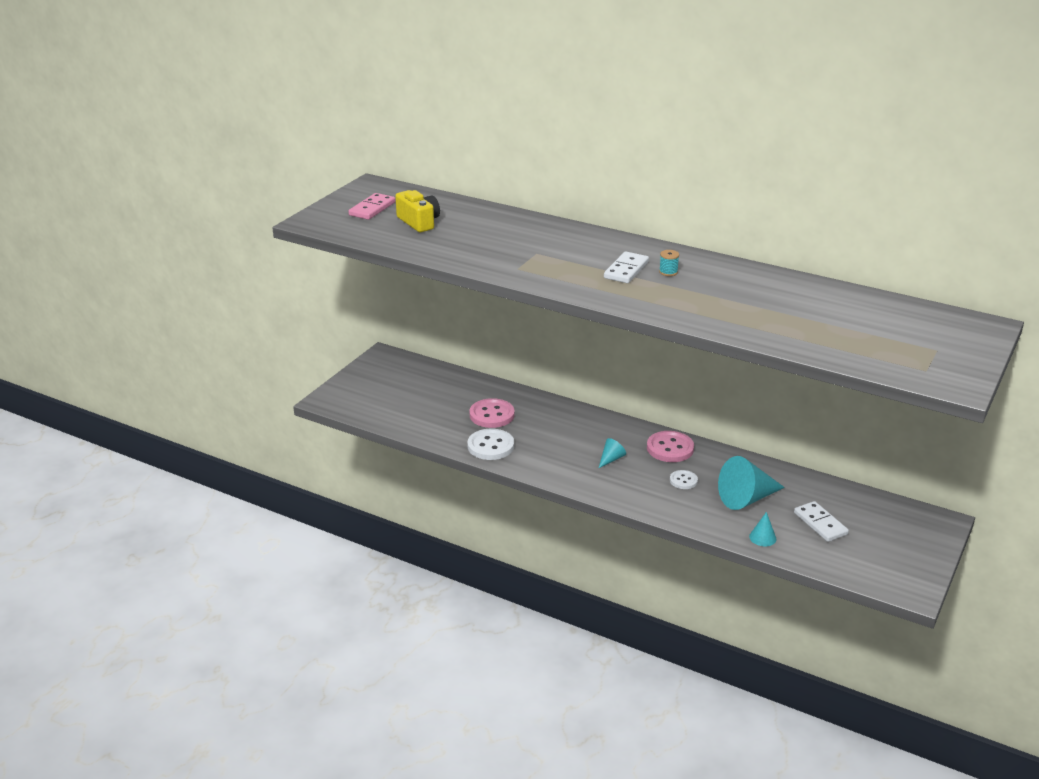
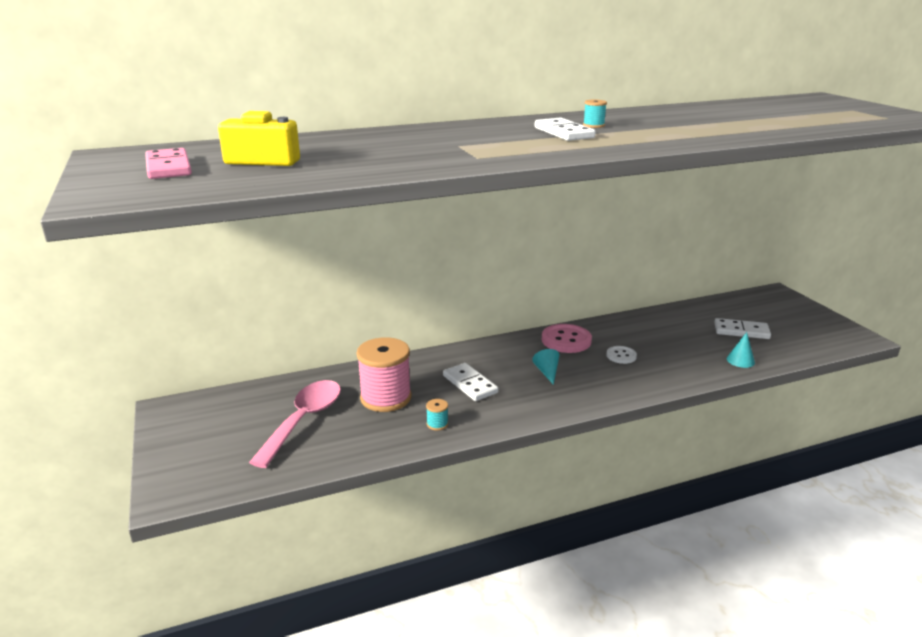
camera: 50 degrees left, 5 degrees down
white button [467,429,514,460] -> turquoise spool [426,399,448,431]
pink button [469,398,515,428] -> pink spool [357,337,411,412]
turquoise cone [718,456,785,510] -> none
none -> pink spoon [249,380,341,468]
none -> white domino [443,363,498,401]

